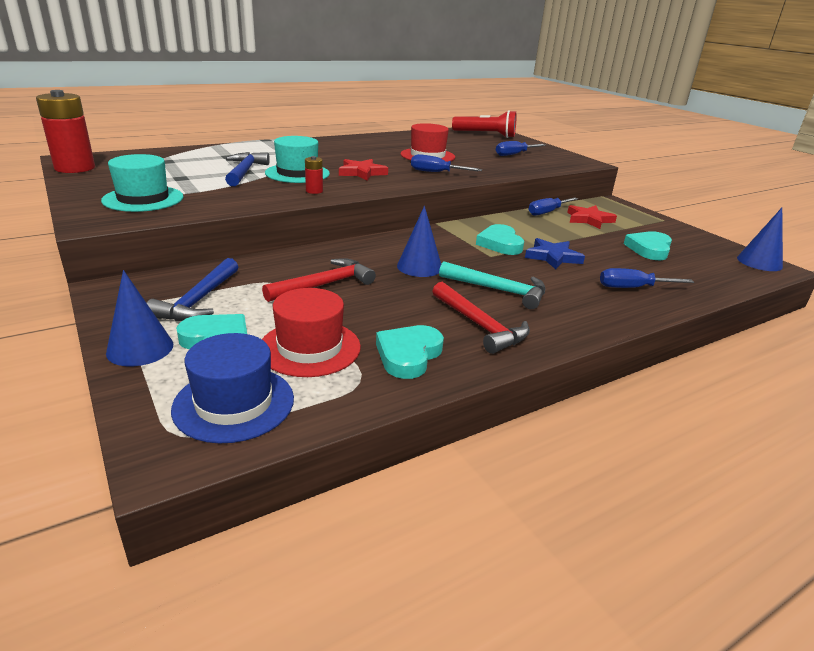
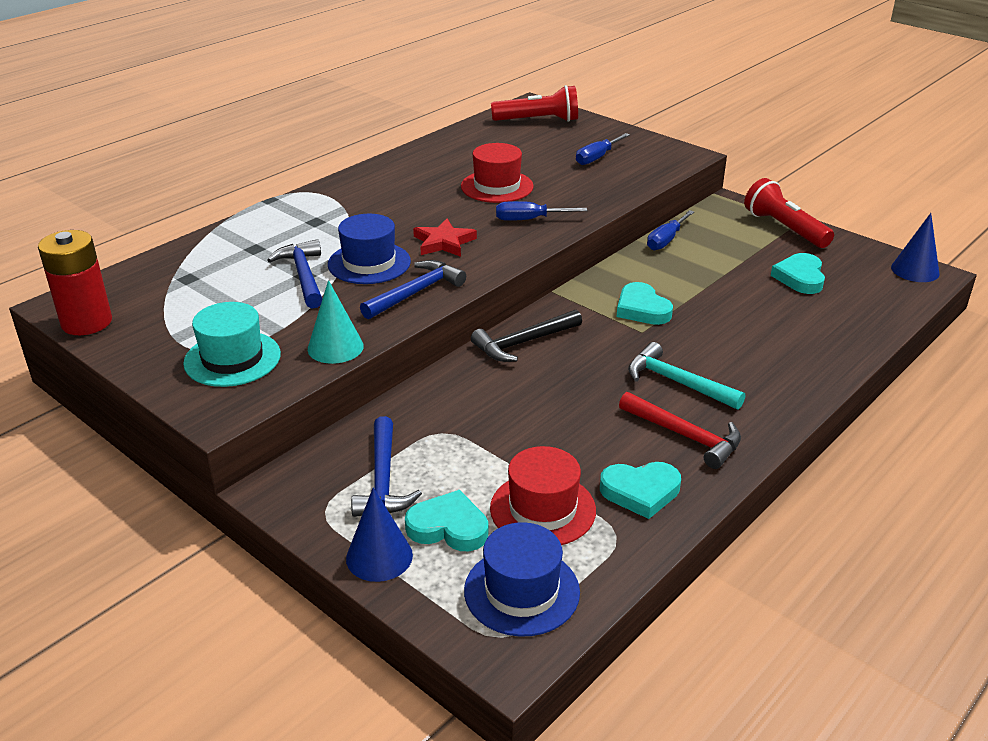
camera: 15 degrees left, 5 degrees up
red hammer [262,258,376,302] -> none
turquoise hat [265,136,330,183] -> blue hat [328,214,411,284]
red battery [305,156,323,194] -> blue hammer [360,260,466,319]
turquoise heart [376,325,444,379] -> turquoise heart turned 105 degrees counterclockwise [600,462,681,519]
blue cone [397,206,441,277] -> none
turquoise hammer [439,261,545,309] -> turquoise hammer turned 150 degrees counterclockwise [628,342,745,410]
blue star [525,238,585,270] -> none
red star [567,205,617,229] -> none
blue screwdriver [600,268,694,288] -> none
none -> turquoise cone [308,280,364,364]
none -> black hammer [471,310,582,362]
none -> red flashlight [744,178,834,248]

